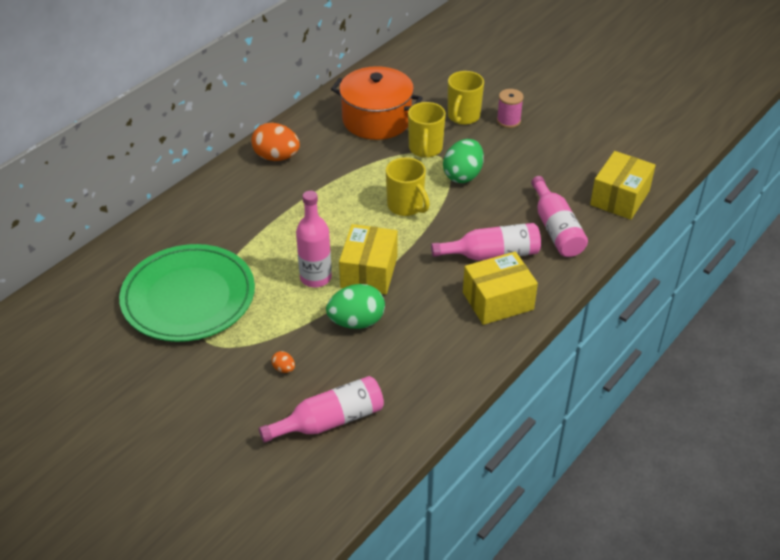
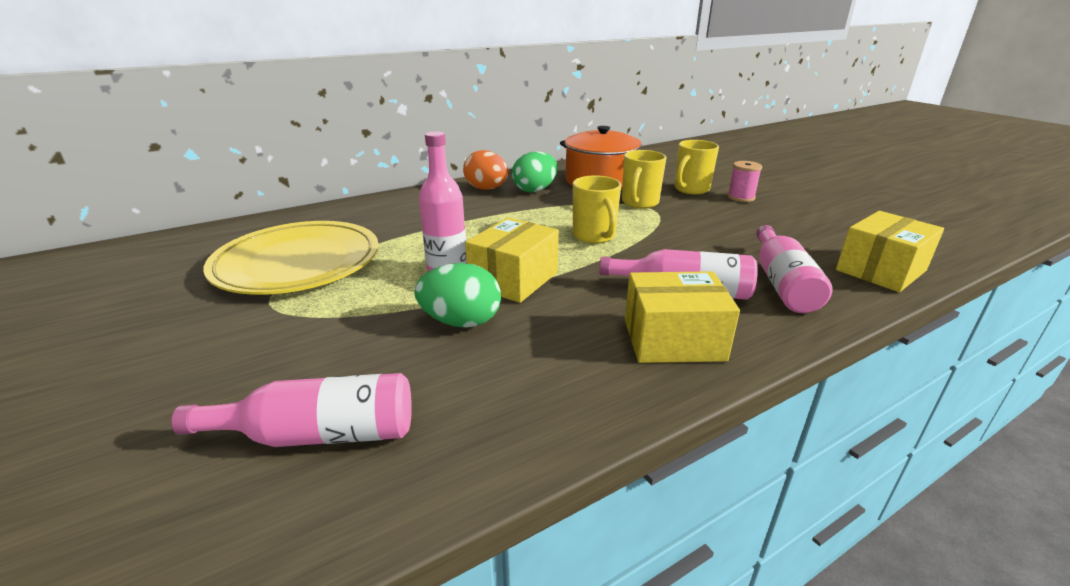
camera: 20 degrees right, 15 degrees down
green plate [119,244,255,342] -> yellow plate [203,221,379,295]
orange egg [271,351,295,373] -> none
green egg [443,139,484,183] -> green egg moved to [512,151,557,193]

